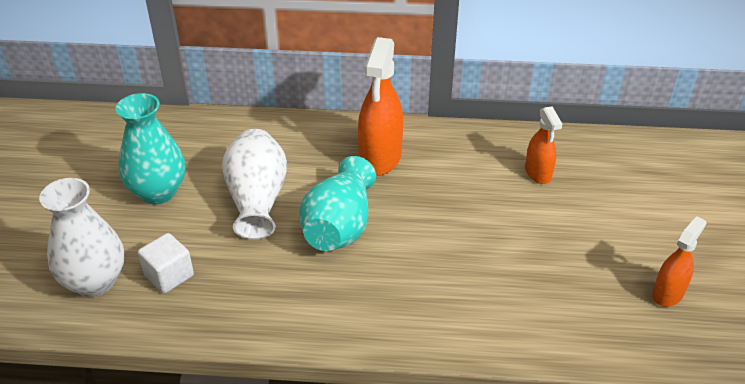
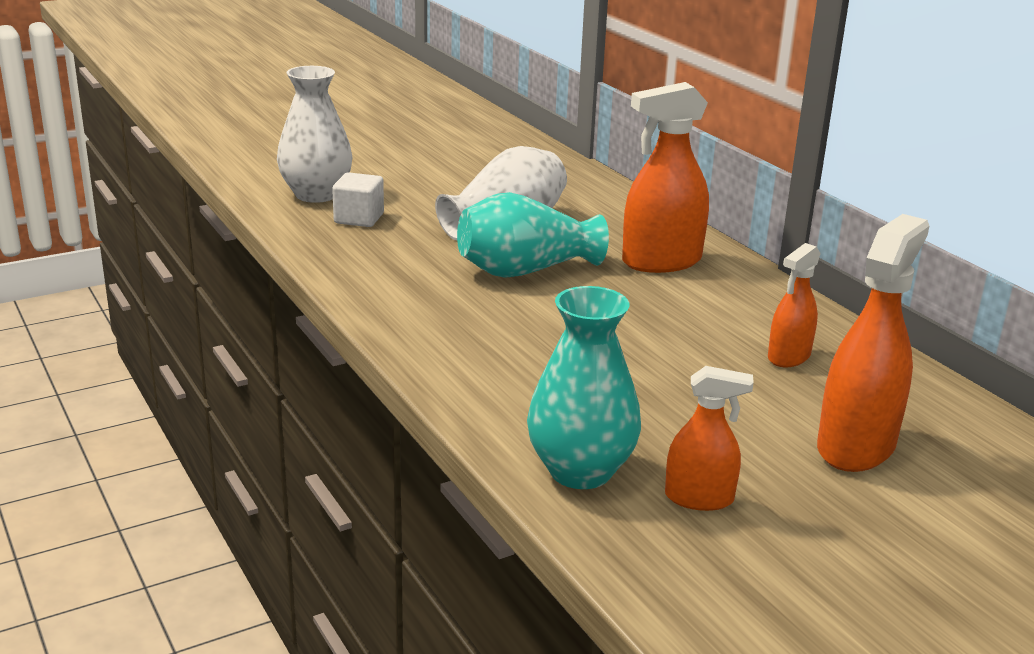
camera: 55 degrees right, 15 degrees down
turquoise vase [116,93,185,204] -> turquoise vase moved to [527,286,641,489]
none -> orange spray bottle [817,214,929,472]

